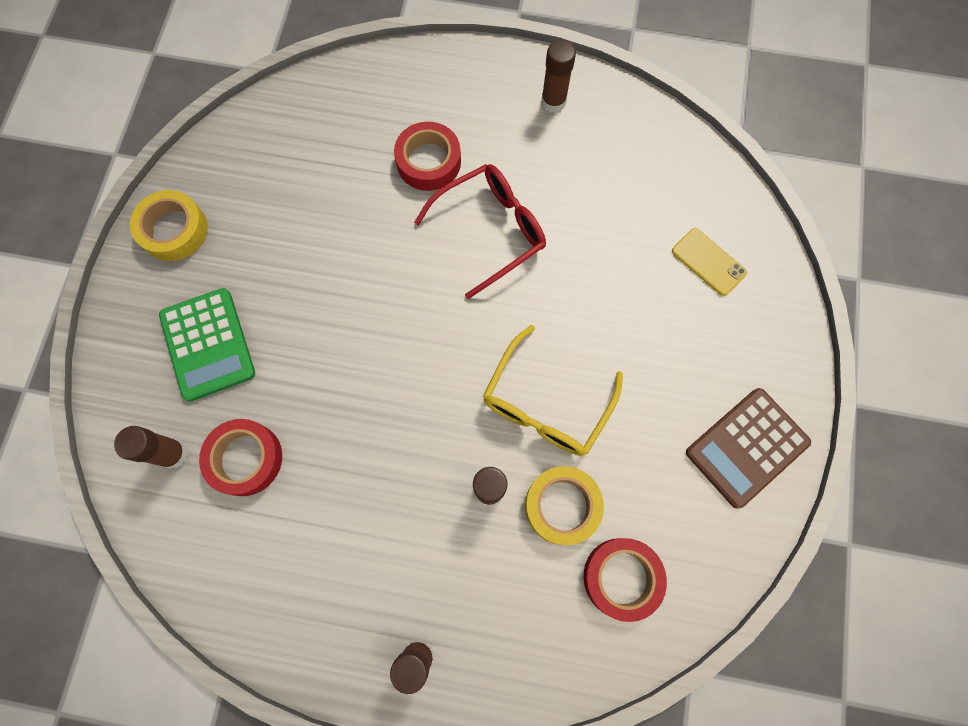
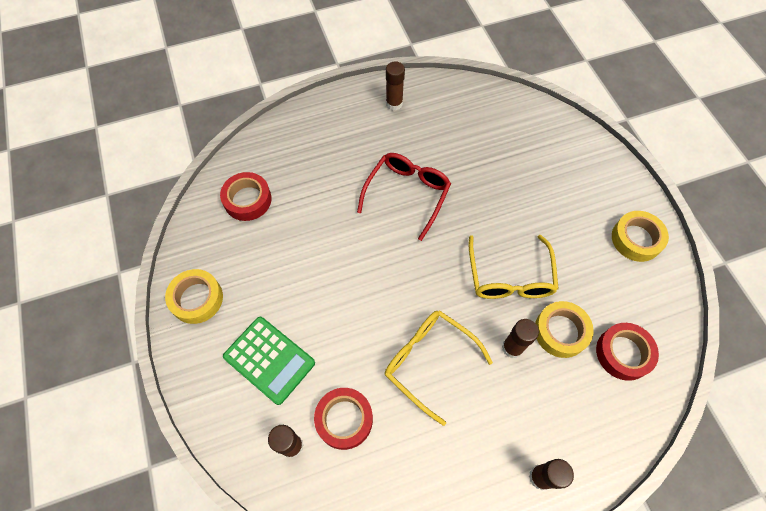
camera: 30 degrees left, 10 degrees down
red tape [394,122,461,191] -> red tape moved to [220,172,272,221]
yellow phone [672,228,747,296] -> none
brown calculator [686,388,811,508] -> yellow tape [612,211,669,262]
none -> yellow glasses [385,310,493,426]

